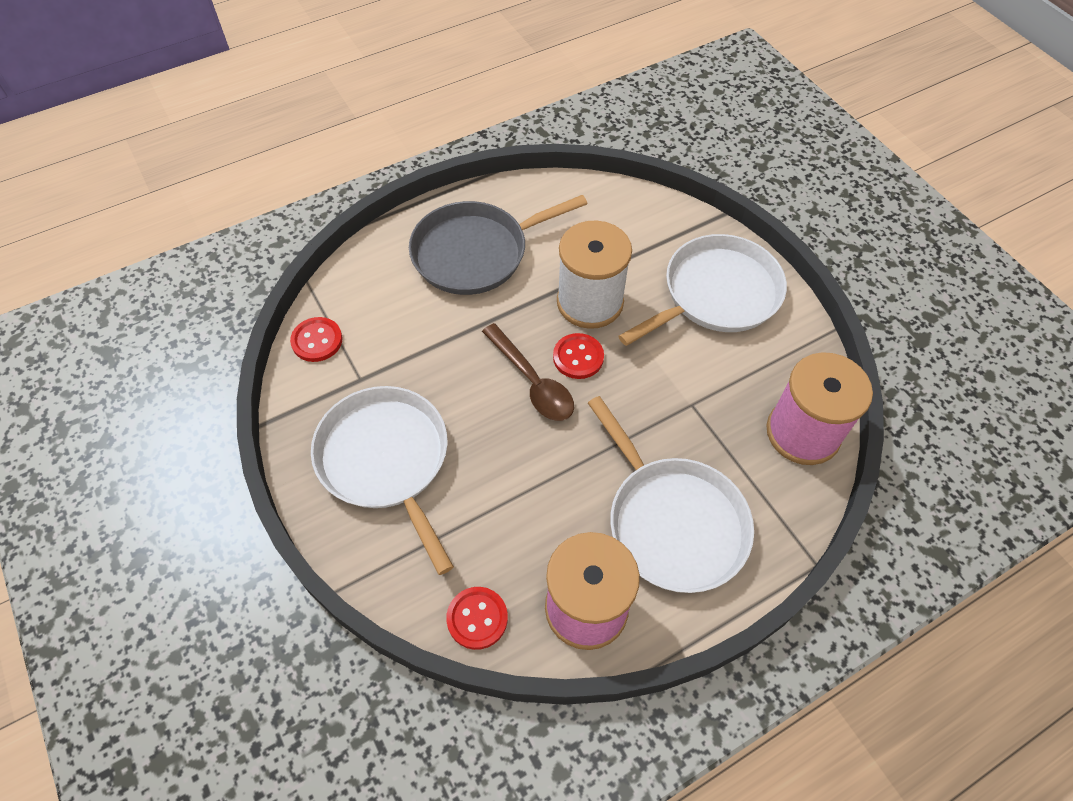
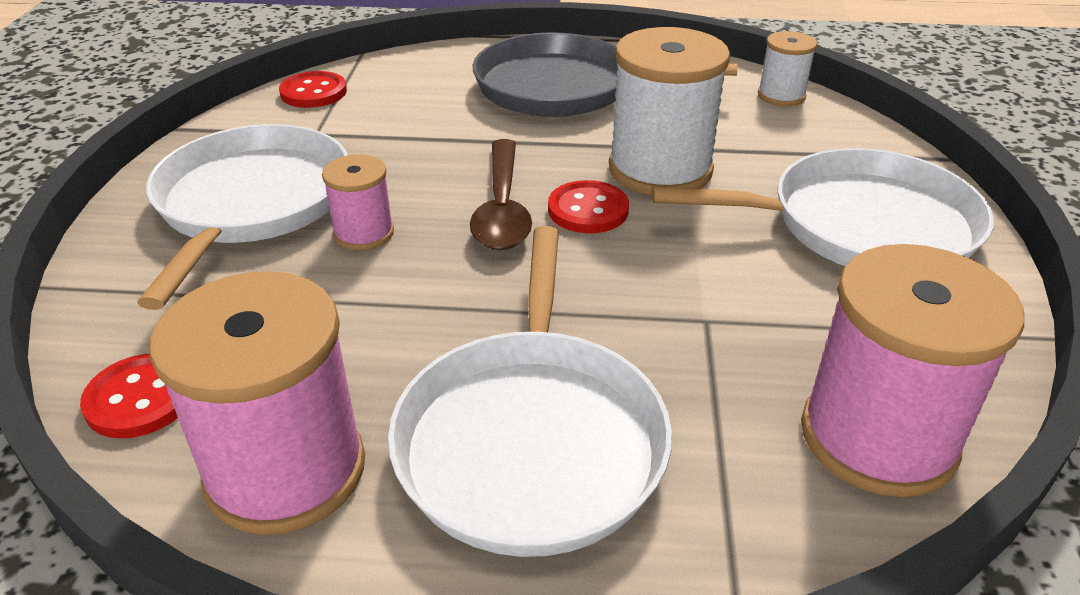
camera: 35 degrees right, 20 degrees down
none -> pink spool [322,154,394,250]
none -> white spool [758,31,817,106]

